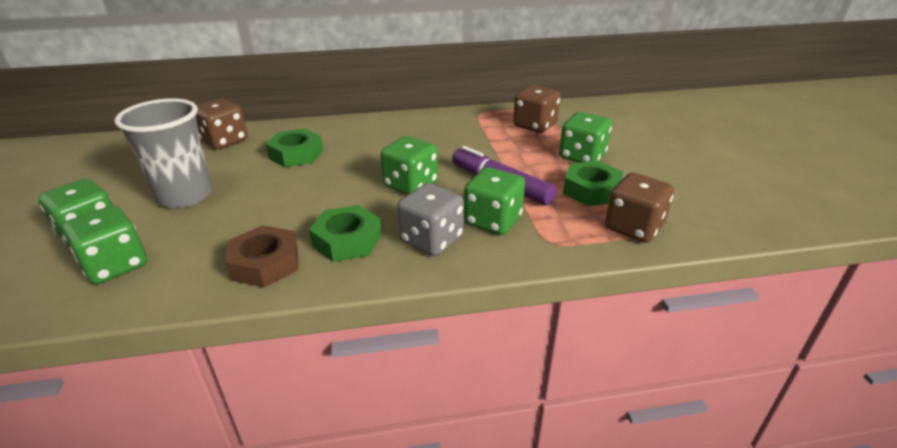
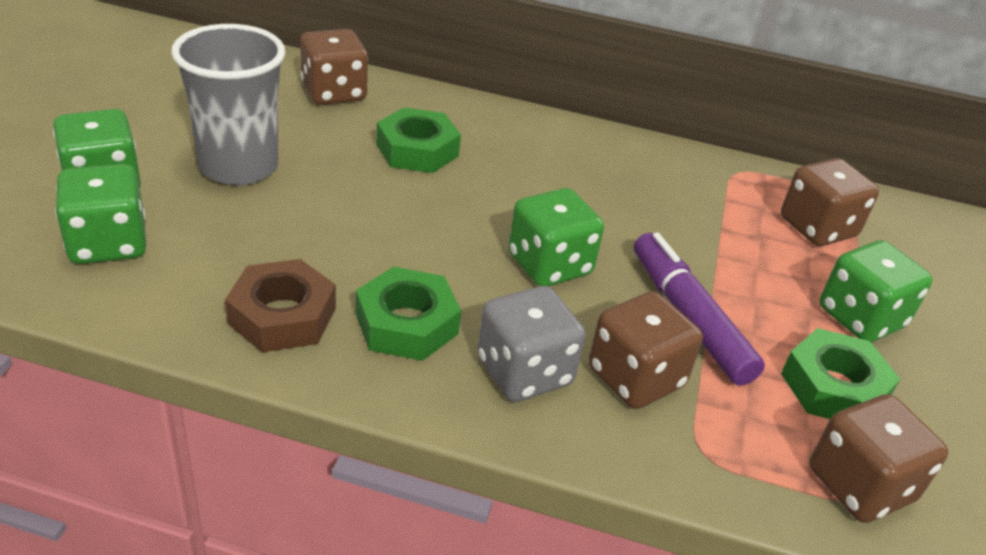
camera: 20 degrees right, 5 degrees up
green dice [464,167,525,235] -> brown dice [589,291,703,409]

